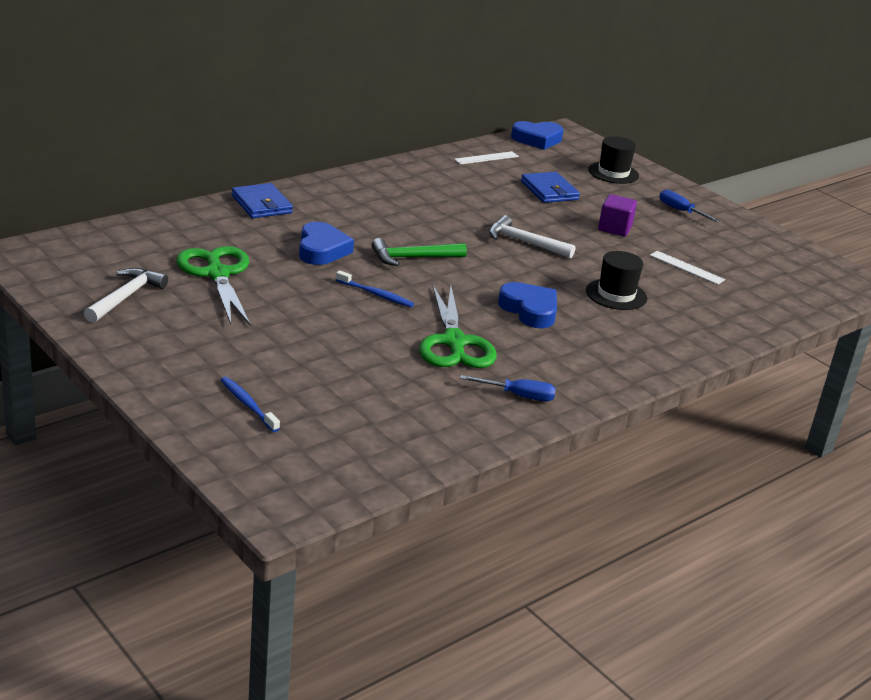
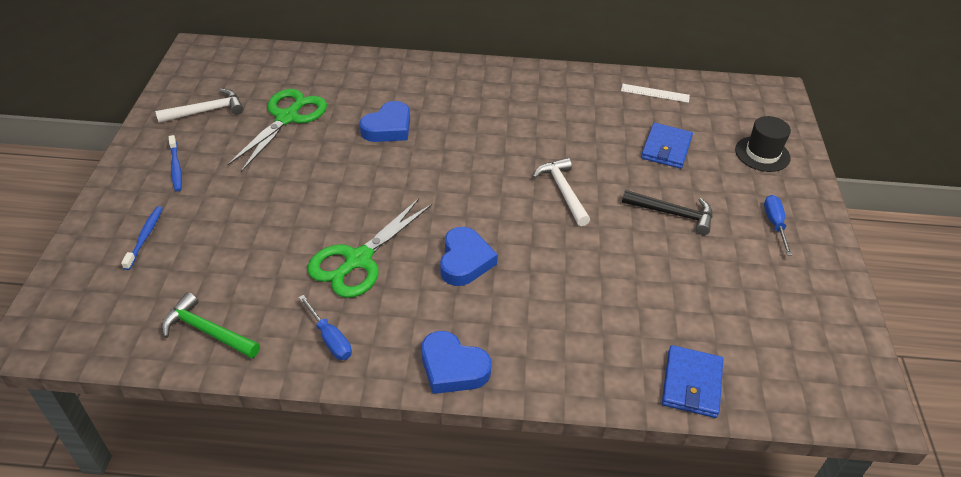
camera: 45 degrees right, 15 degrees up
blue wallet [232,183,293,218] -> blue wallet moved to [662,345,723,418]
blue toothbrush [336,270,414,307] -> blue toothbrush moved to [169,135,182,191]
green hammer [371,238,467,266] -> green hammer moved to [161,292,260,358]
blue heart [511,121,563,150] -> blue heart moved to [422,331,491,394]
black hat [586,251,647,310] -> none
purple cube [598,194,637,236] -> black hammer [622,190,713,235]
white ruler [650,251,725,285] -> none

